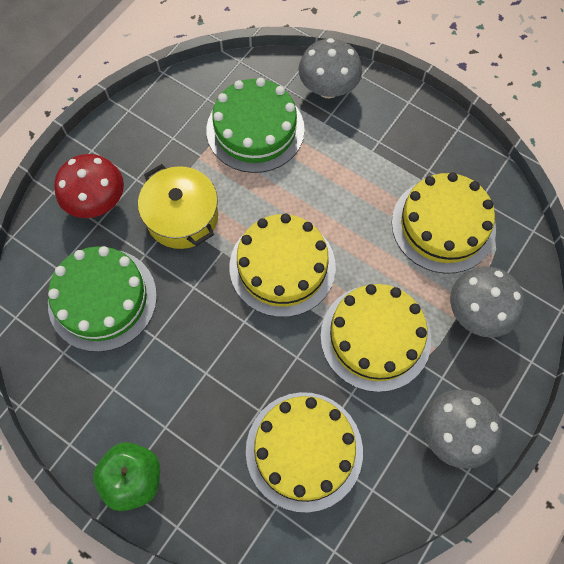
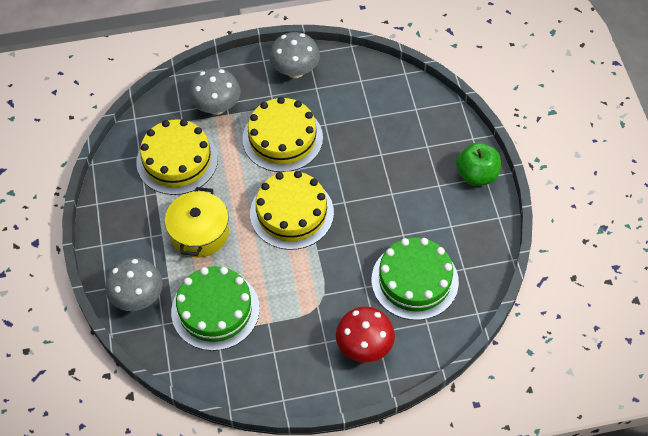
camera: 135 degrees left, 10 degrees down
yellow pot [138,164,218,249] -> yellow pot moved to [165,187,229,257]
yellow cake [246,392,363,513] -> none

